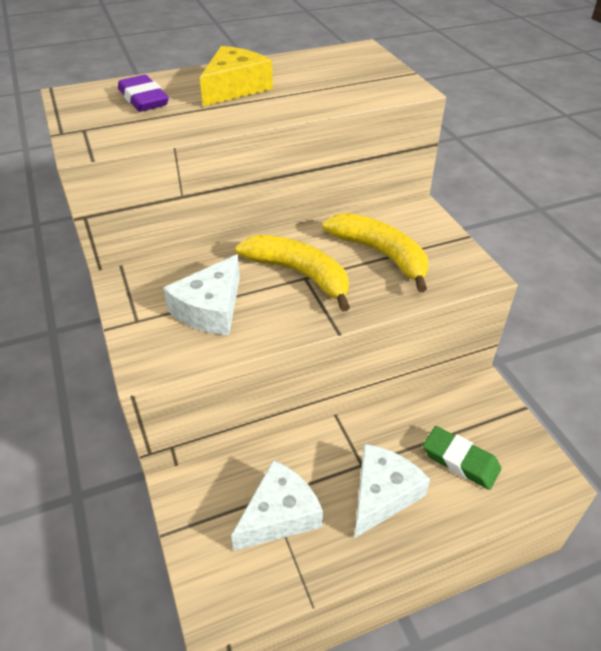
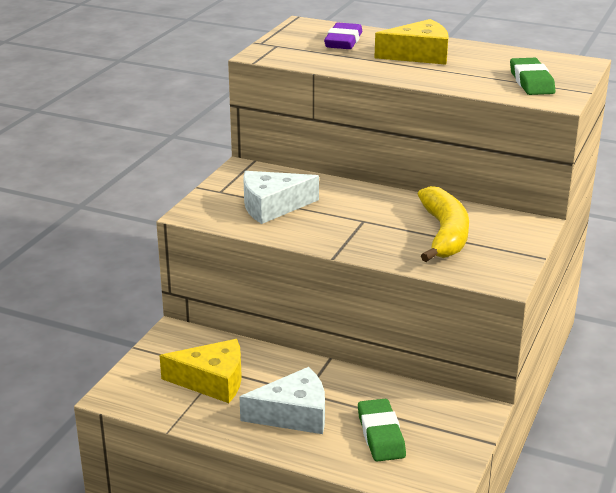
camera: 45 degrees right, 15 degrees down
white cheese [231,460,323,551] -> yellow cheese [159,339,242,403]
yellow banana [235,235,350,312] -> none
none -> green eraser [510,58,555,95]

